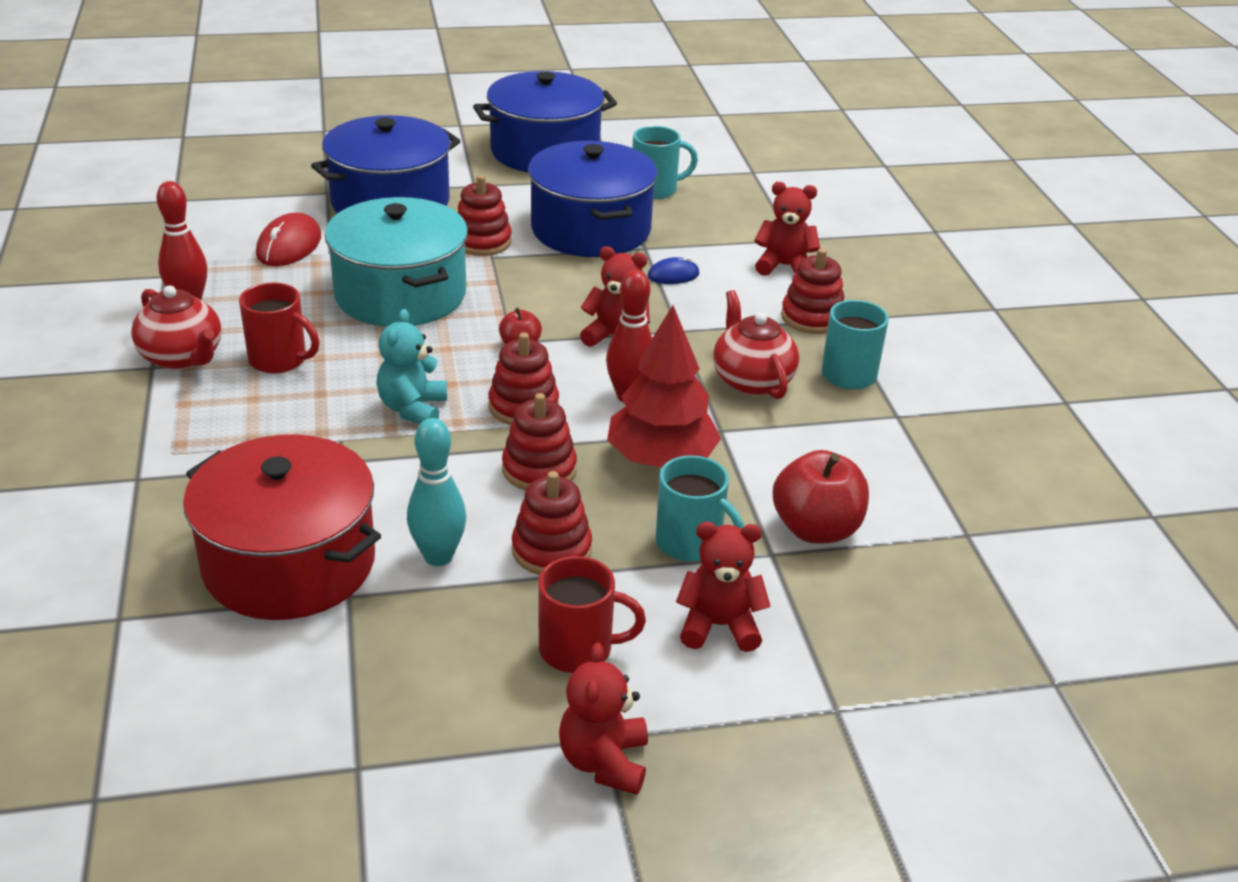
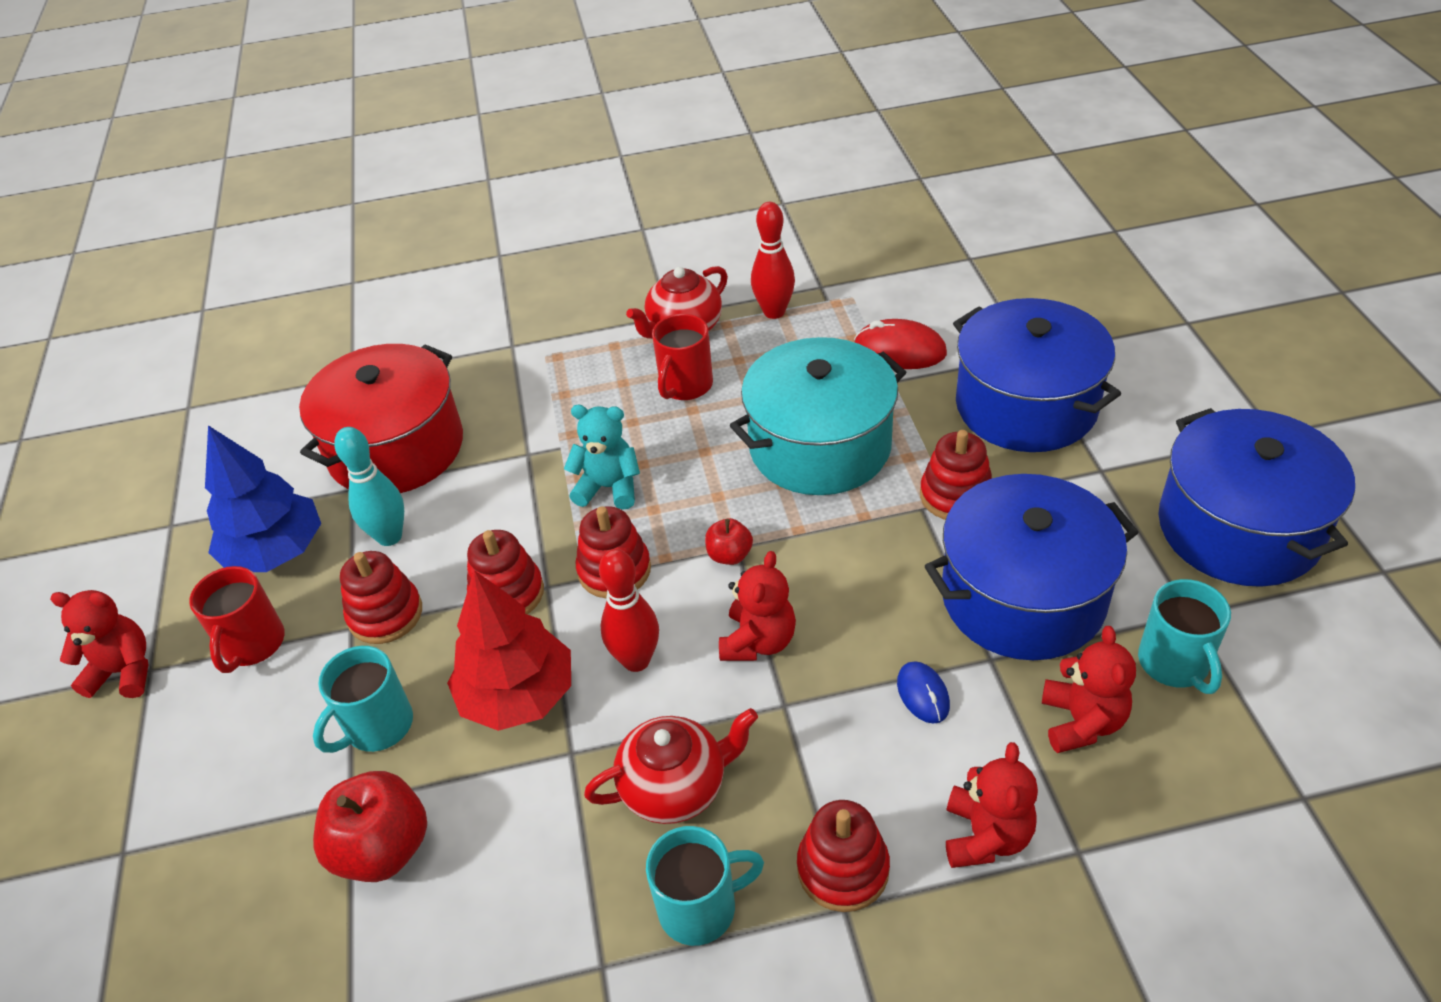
camera: 95 degrees right, 10 degrees up
red teddy bear [676,522,771,652] -> red teddy bear moved to [1042,626,1136,753]
none -> blue tree [205,425,321,572]

